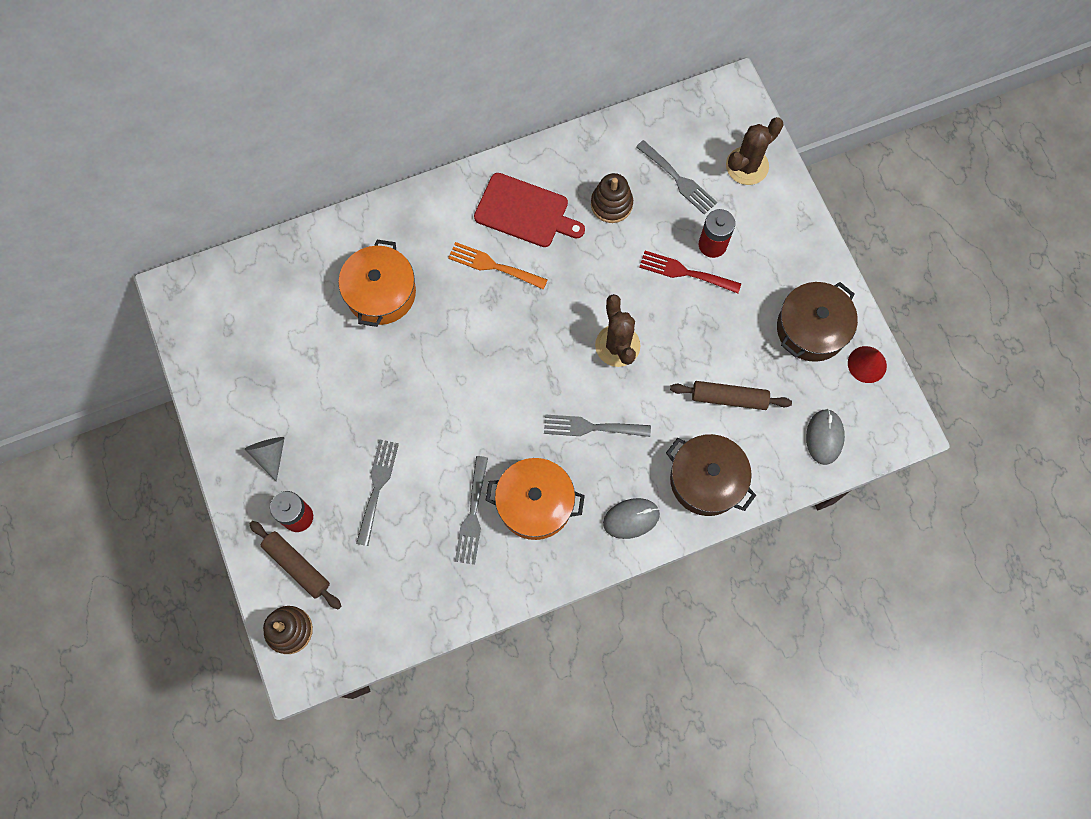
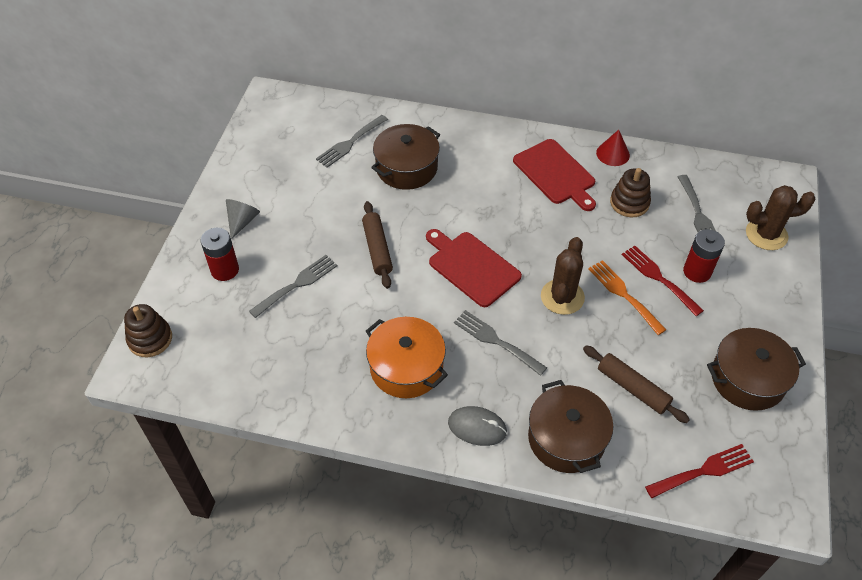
camera: 35 degrees right, 20 degrees down
brown rolling pin [250,521,341,610] -> brown rolling pin moved to [362,201,393,289]
orange pot [338,240,416,327] -> brown pot [371,124,440,190]
orange fork [448,242,548,290] -> orange fork moved to [588,260,666,335]
grey fork [455,456,488,564] -> grey fork moved to [316,115,388,168]
grey mouse [806,409,845,465] -> red fork [645,444,754,498]
red cone [848,346,887,383] -> red cone moved to [596,130,630,166]
none -> red cutting board [426,229,522,307]

